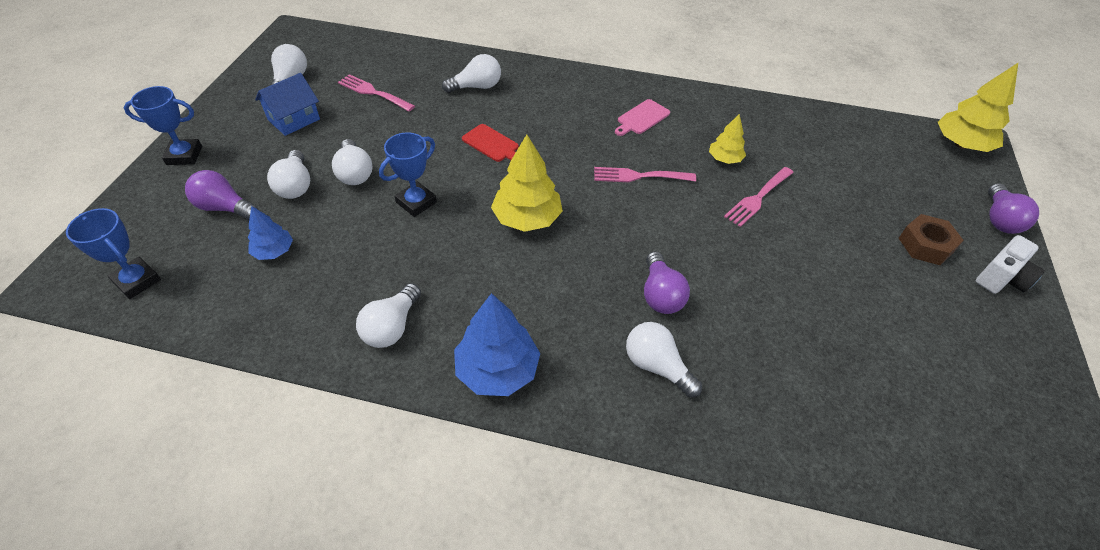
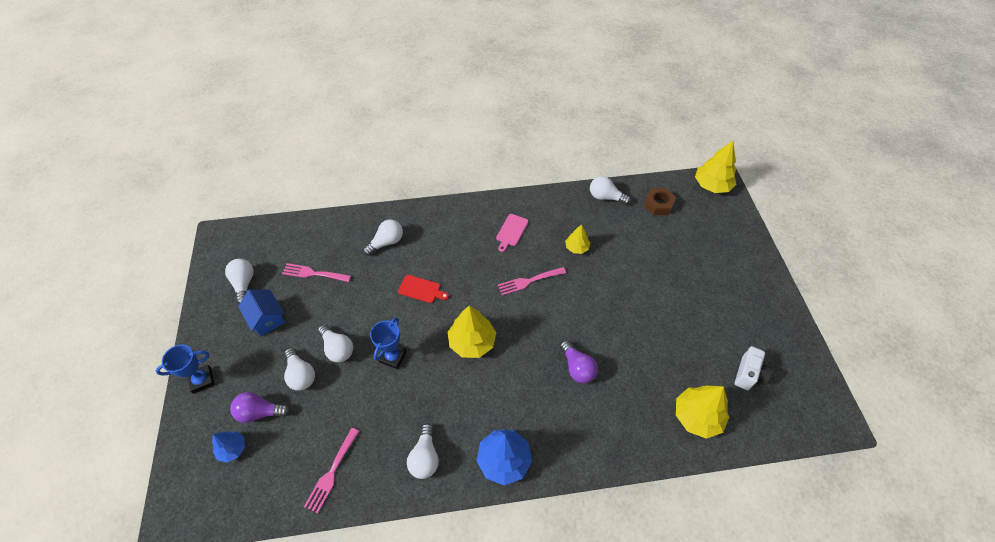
camera: 20 degrees left, 5 degrees up
blue trophy [66,208,161,299] -> none
blue tree [248,206,293,260] -> blue tree moved to [212,431,245,463]
blue house [255,73,320,136] -> blue house turned 60 degrees counterclockwise [238,289,285,336]
white light bulb [626,322,702,398] -> white light bulb moved to [590,176,631,205]
pink fork [724,167,794,227] -> pink fork moved to [304,428,360,513]
brown nut [899,214,964,265] -> brown nut moved to [644,188,676,215]
white camera [976,235,1045,294] -> white camera moved to [735,346,773,390]
purple light bulb [988,183,1039,234] -> none
none -> yellow tree [676,386,729,439]

